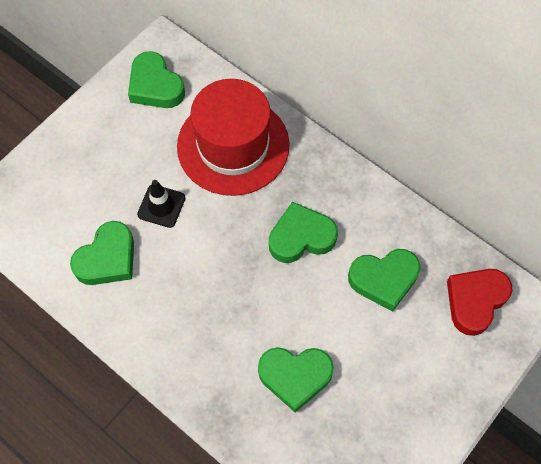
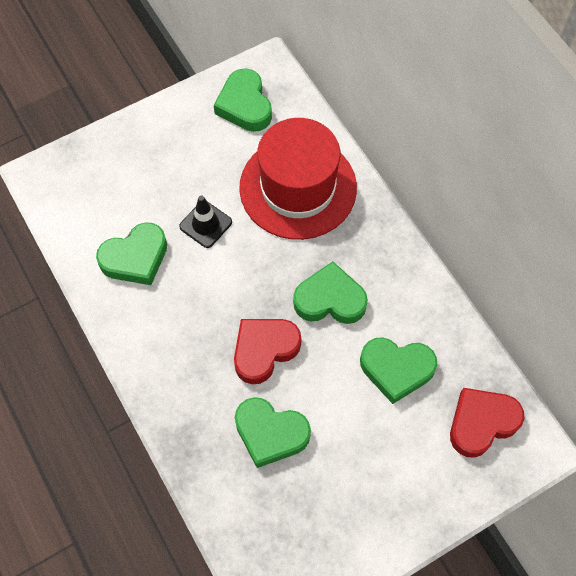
camera: 20 degrees right, 0 degrees up
none -> red heart [234,319,301,384]

